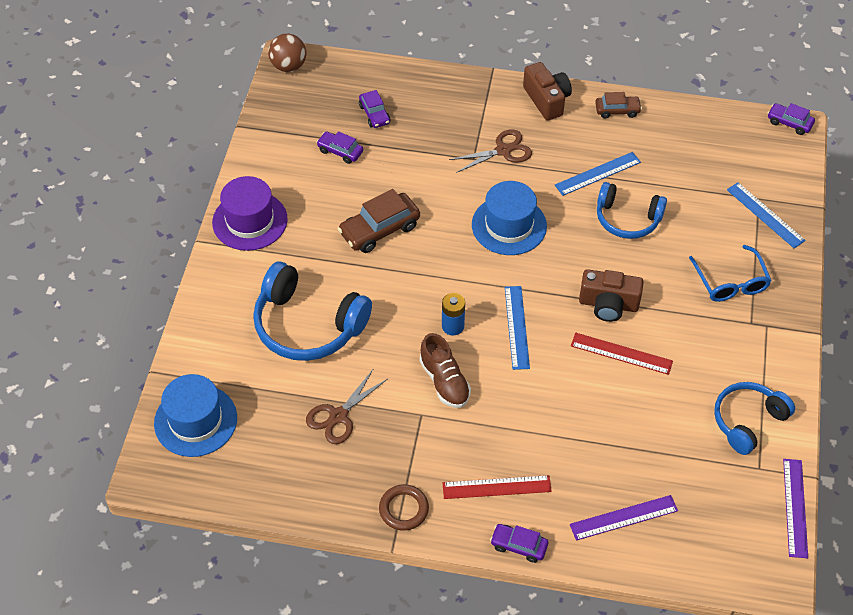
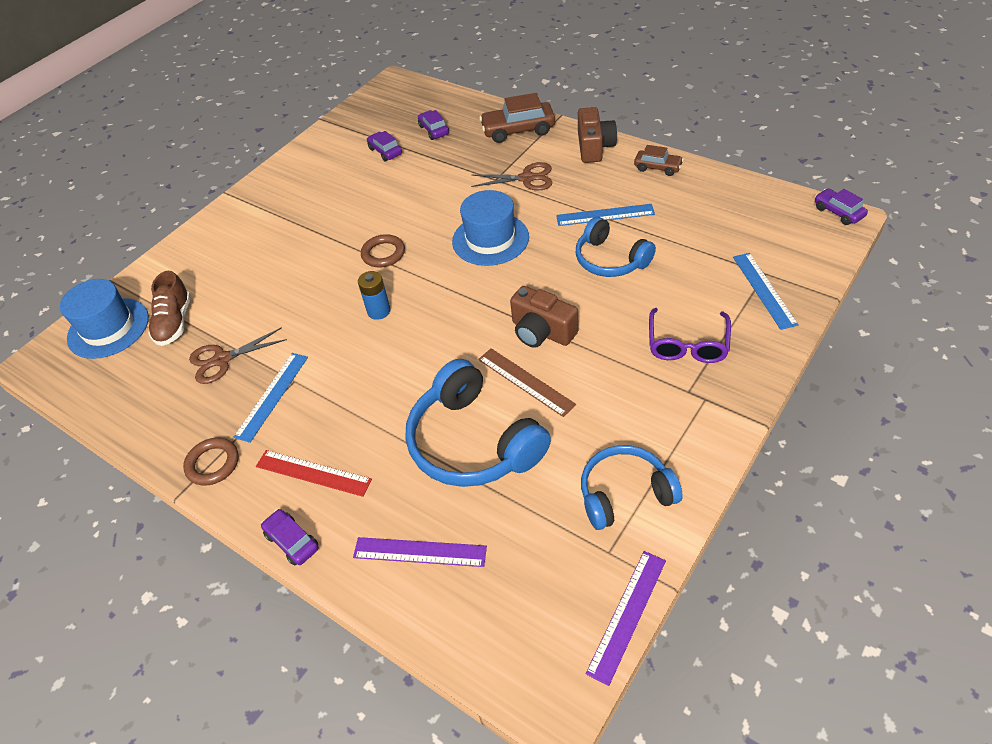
camera: 30 degrees right, 5 degrees down
purple hat [212,176,288,251] -> none
blue headphones [253,262,372,361] -> blue headphones moved to [405,359,551,487]
brown ball [268,34,306,72] -> none
brown car [338,189,420,253] -> brown car moved to [479,93,555,143]
purple car [359,90,390,128] -> purple car turned 150 degrees clockwise [418,110,449,140]
brown shoe [420,333,471,408] -> brown shoe moved to [148,271,191,346]
blue ruler [505,286,530,370] -> blue ruler moved to [234,353,308,443]
red ruler [571,333,673,375] -> brown ruler [478,348,576,417]
blue glasses [689,245,772,302] -> purple glasses [649,308,731,363]
none -> brown ring [361,234,405,268]

